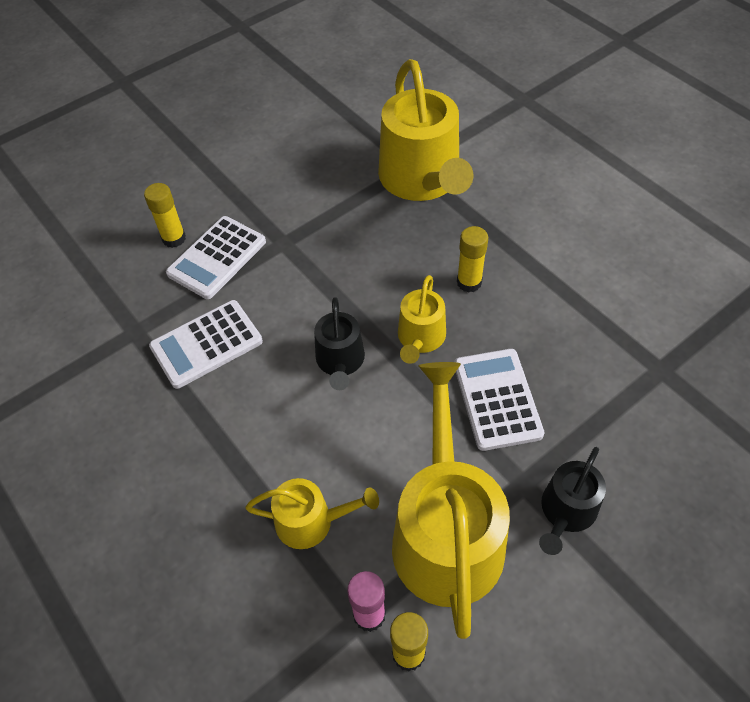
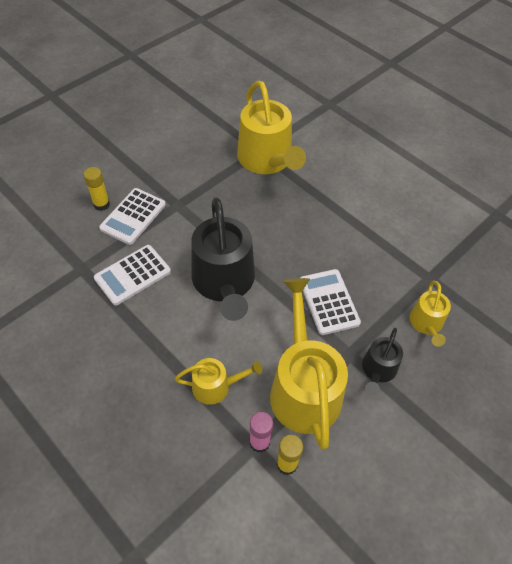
camera: 10 degrees left, 0 degrees up
black watering can [314,297,365,390] -> black watering can [191,197,255,321], size x1.95
yellow watering can [398,275,446,364] -> yellow watering can moved to [409,280,451,347]
yellow glue stick [457,226,488,292] -> none

